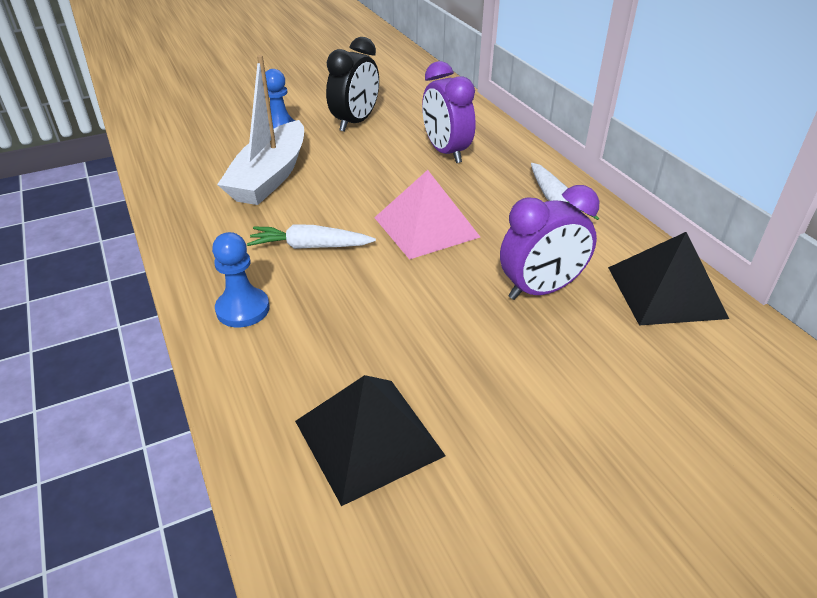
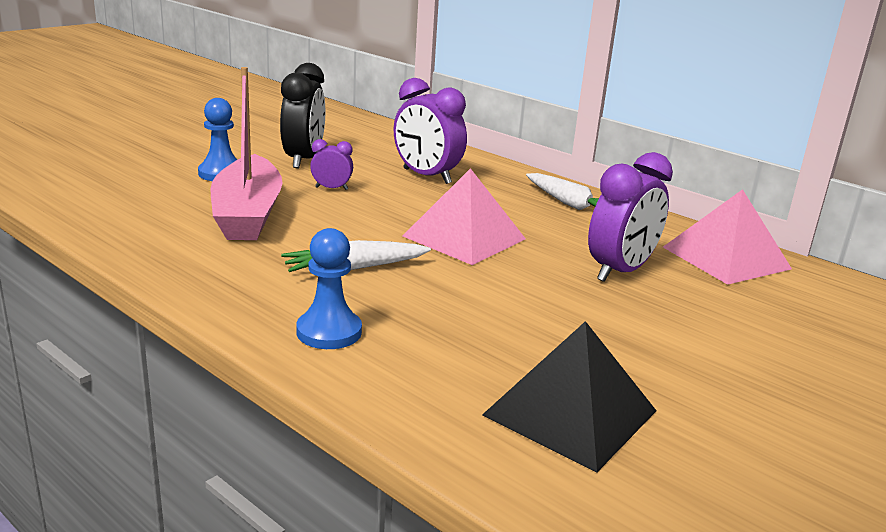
camera: 25 degrees left, 15 degrees down
white boat [217,55,304,205] -> pink boat [211,67,283,240]
black pyramid [608,232,729,326] -> pink pyramid [663,189,792,285]
none -> purple clock [310,139,353,190]

